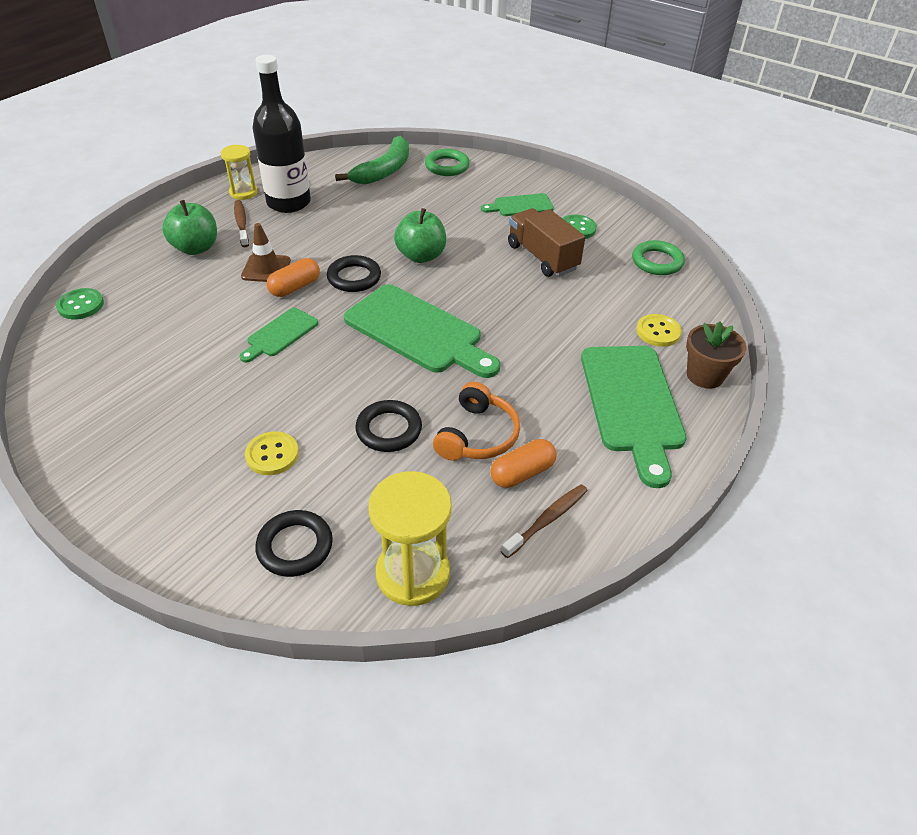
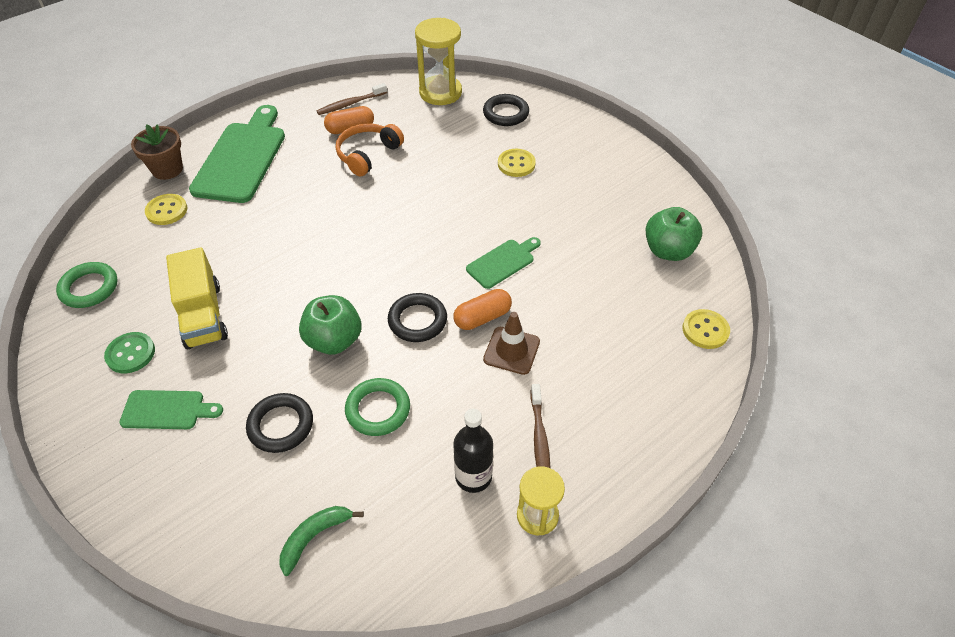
camera: 165 degrees left, 5 degrees up
green button [56,288,104,319] -> yellow button [682,309,730,349]
green apple [162,200,217,255] -> green apple moved to [645,207,702,261]
black bottle [252,55,311,213] -> black bottle [453,409,493,493], size x0.59
green banana [335,136,409,184] -> green banana [280,506,364,576], size x0.58
green cutting board [344,284,500,378] -> none
black ring [355,400,422,452] -> black ring moved to [246,393,313,453]
green ring [425,149,470,176] -> green ring moved to [345,378,410,436]
brown truck [508,208,585,277] -> yellow truck [166,247,228,349]

